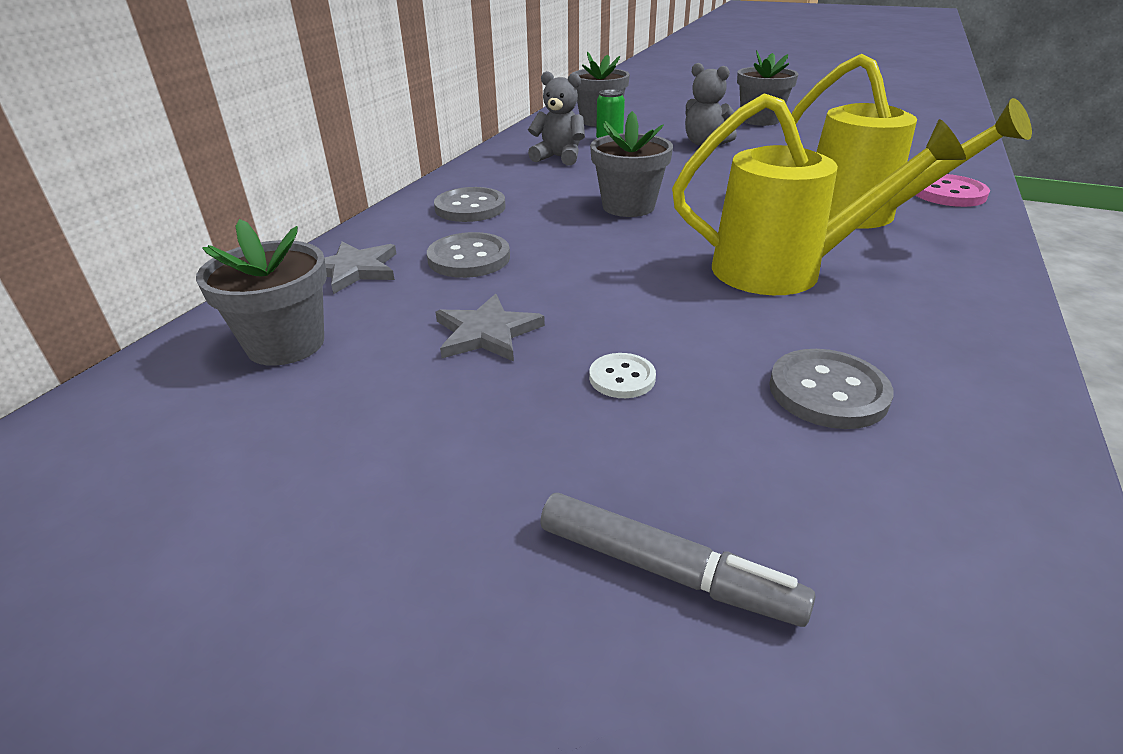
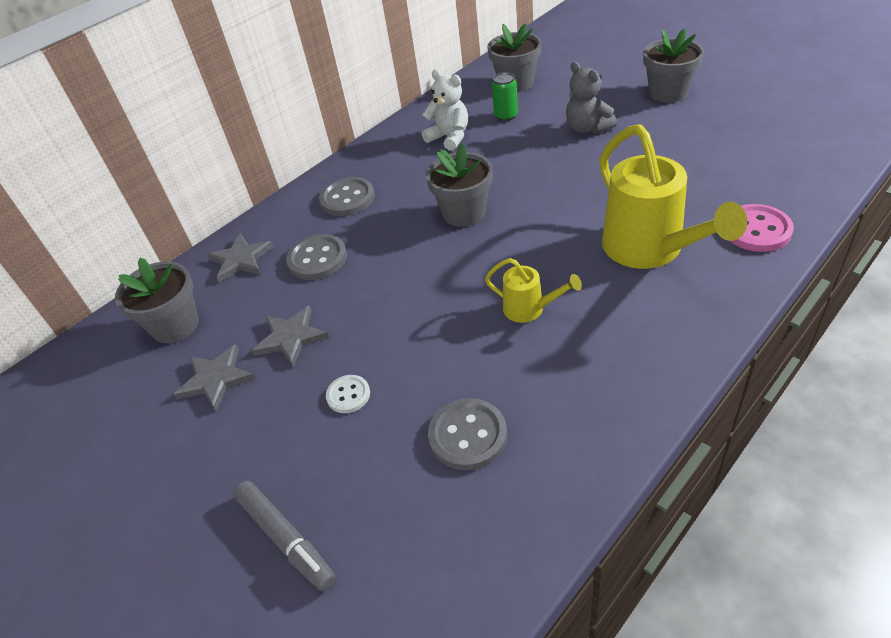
camera: 25 degrees right, 10 degrees up
grey teddy bear [528,71,585,166] -> white teddy bear [422,69,468,151]
yellow watering can [672,93,966,295] -> yellow watering can [485,258,582,323], size x0.49
none -> grey star [173,345,255,411]

